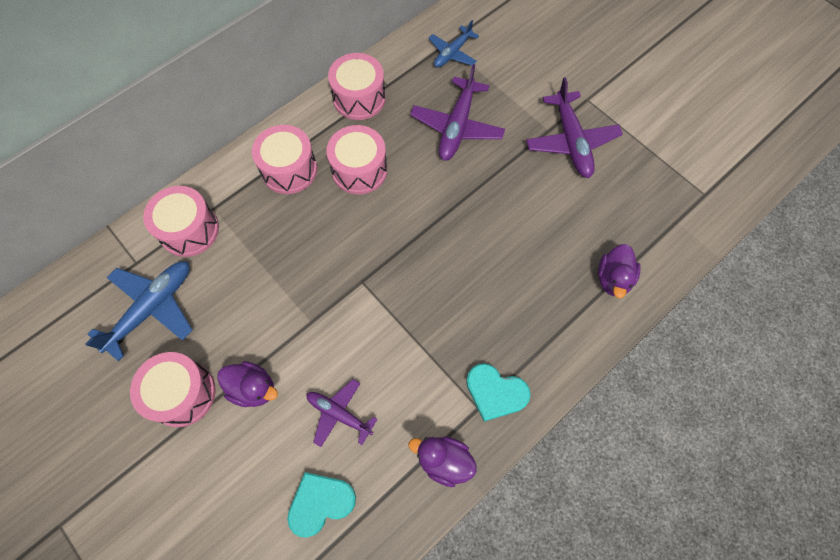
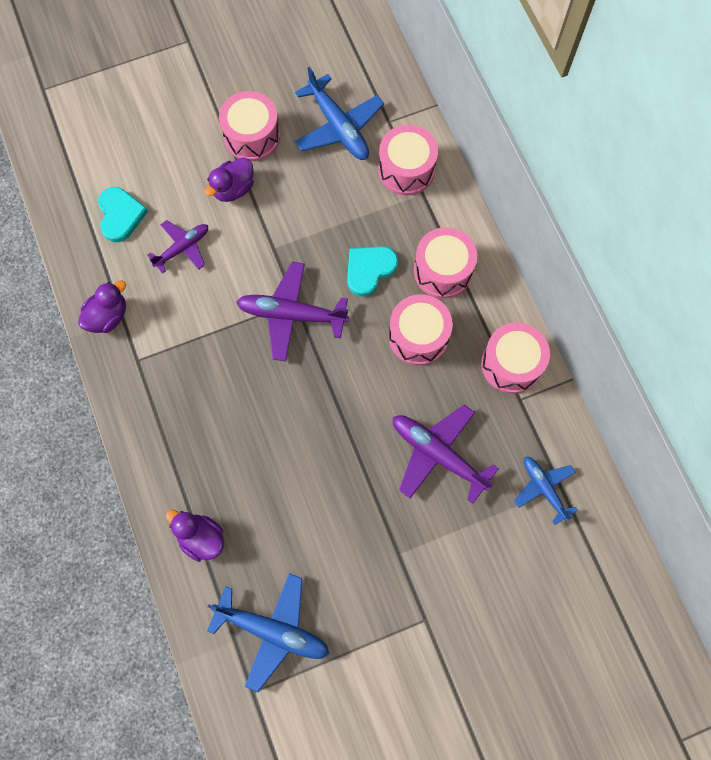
camera: 110 degrees right, 5 degrees up
turquoise heart [466,363,531,422] -> turquoise heart moved to [347,246,398,297]
purple plane [526,77,623,178] -> purple plane moved to [236,262,349,362]
none -> blue plane [207,573,329,692]

